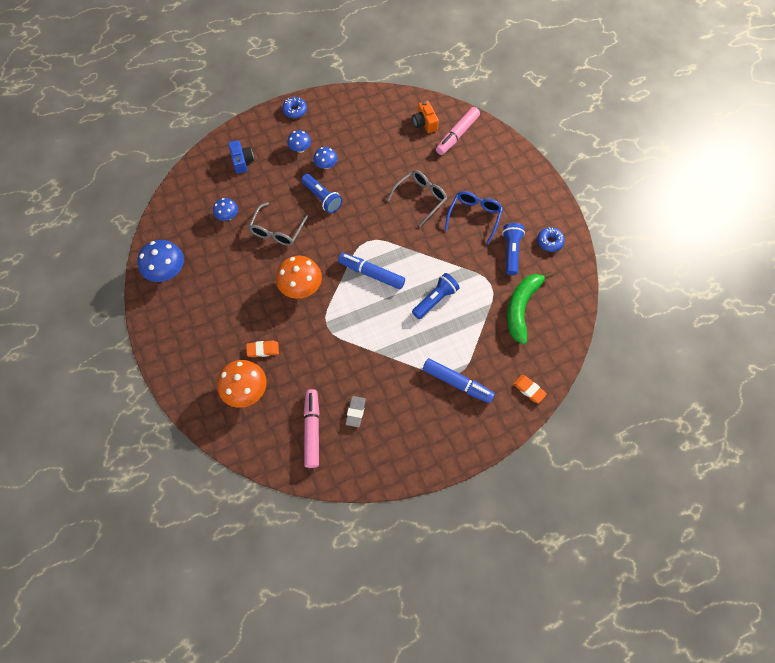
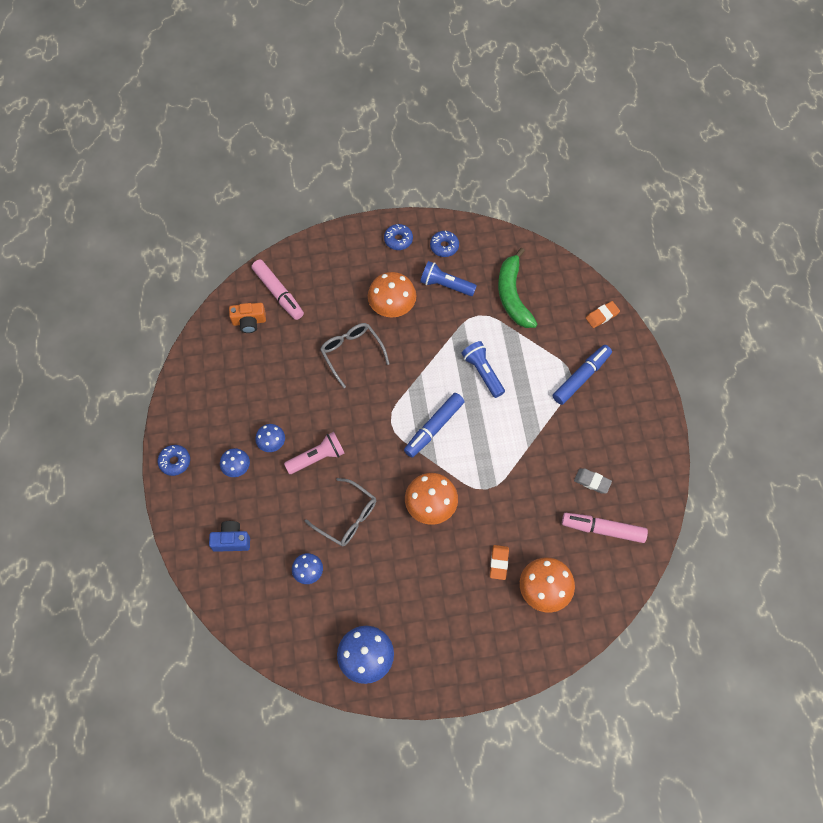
camera: 75 degrees left, 0 degrees up
blue flashlight [301,174,343,213] -> pink flashlight [284,432,344,474]
blue glasses [445,191,503,244] -> orange mushroom [368,272,416,318]
green banana [507,271,553,344] -> green banana turned 45 degrees clockwise [498,248,537,328]
none -> blue donut [384,224,413,250]

